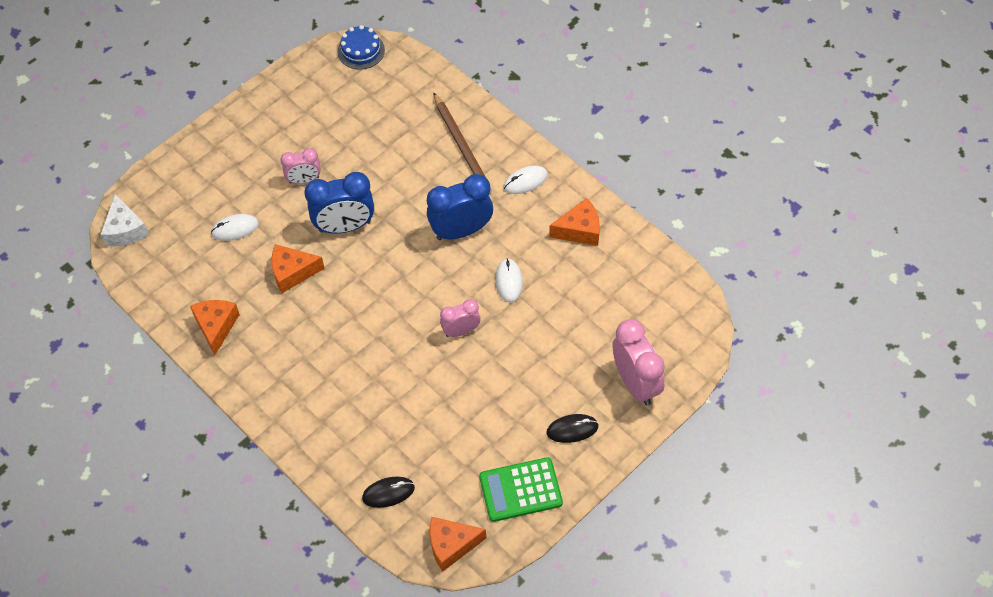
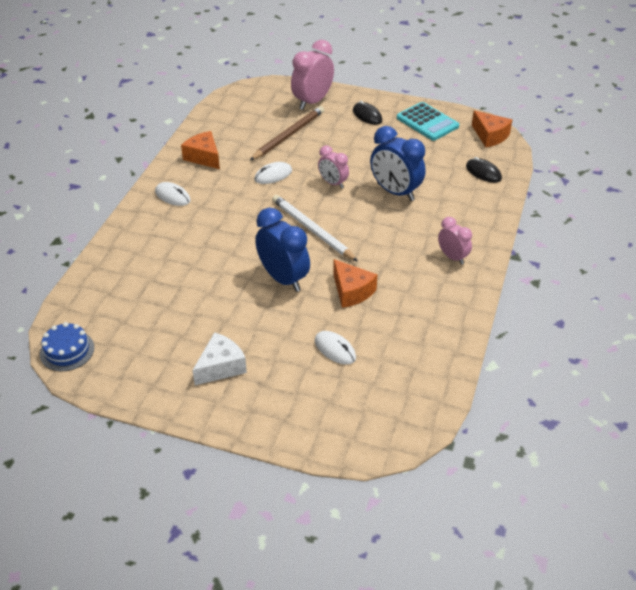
camera: 120 degrees left, 15 degrees down
white cheese [100,194,149,247] -> white cheese moved to [193,332,247,385]
orange cheese [190,300,240,355] -> none
pink clock [280,148,321,184] -> pink clock moved to [438,217,472,265]
blue clock [427,174,493,240] -> blue clock moved to [370,126,426,201]
brown pencil [433,92,492,192] -> brown pencil moved to [250,106,324,160]
green calculator [479,457,563,522] -> turquoise calculator [397,102,459,141]
none -> white pencil [272,195,358,262]

